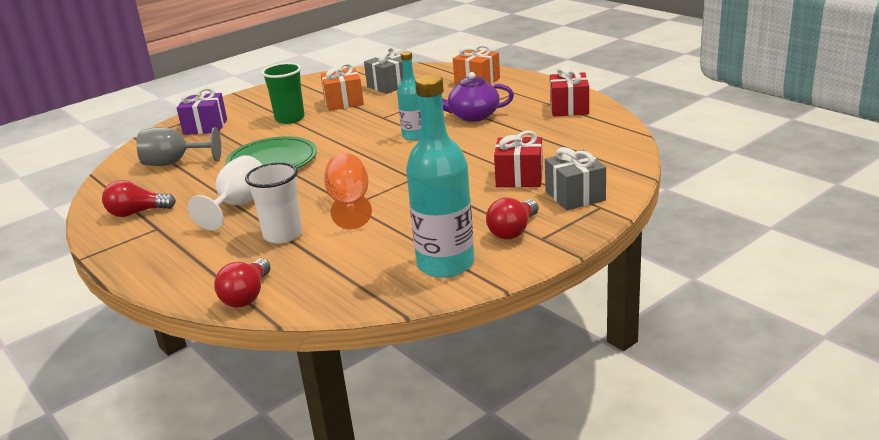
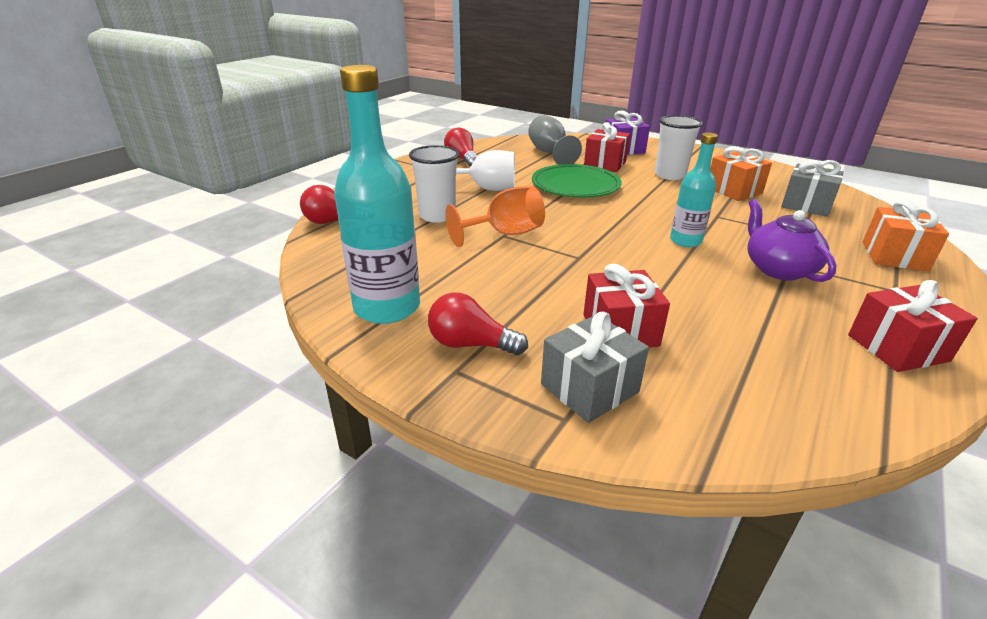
camera: 70 degrees right, 5 degrees up
green cup [262,63,305,124] -> white cup [655,115,703,180]
none -> red gift [584,122,630,172]

